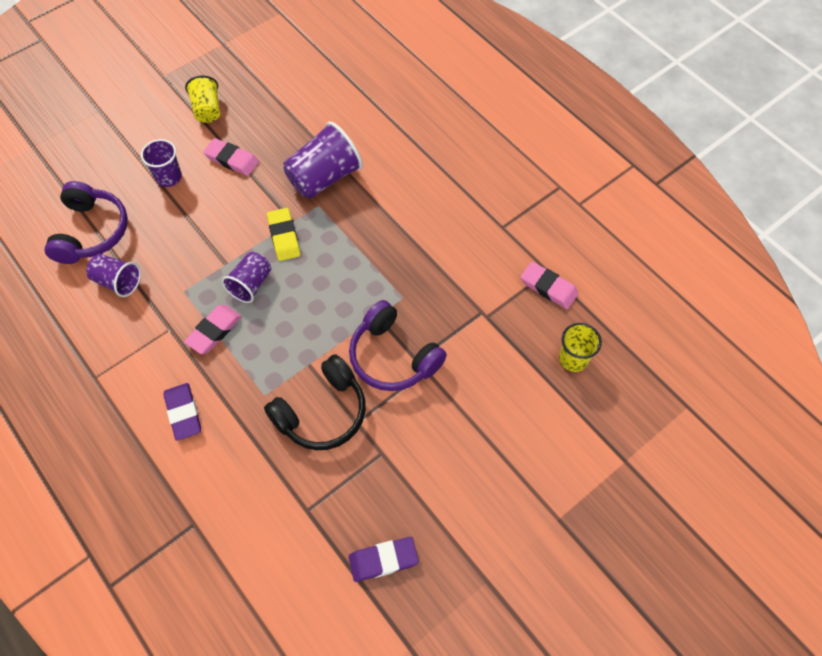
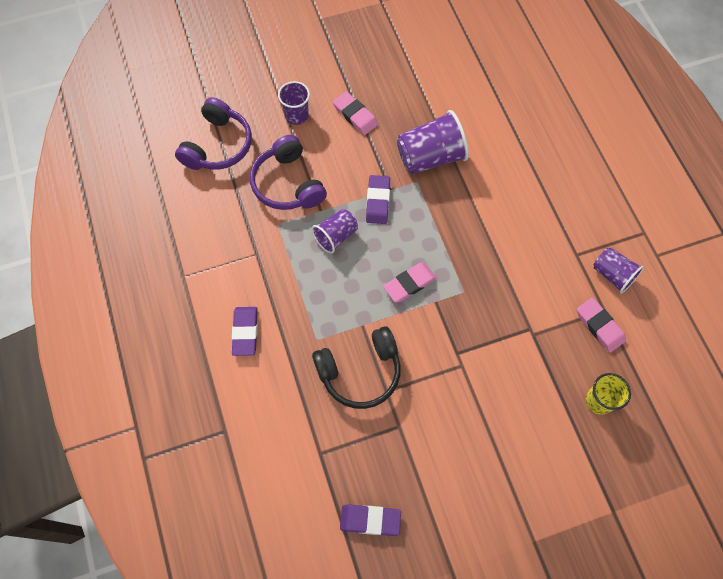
camera: 20 degrees right, 5 degrees up
purple cup [86,254,141,297] -> purple cup moved to [594,247,644,294]
pink eraser [184,305,242,354] -> pink eraser moved to [383,263,437,303]
yellow cup [185,76,220,123] -> none
yellow eraser [267,208,300,261] -> purple eraser [366,175,390,224]
purple headphones [349,300,447,391] -> purple headphones moved to [250,135,327,210]

